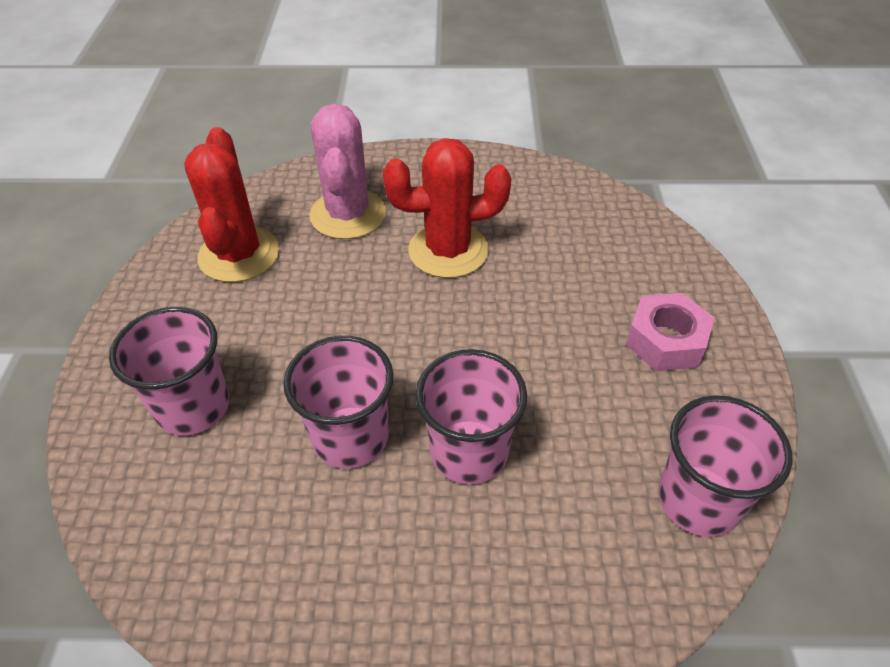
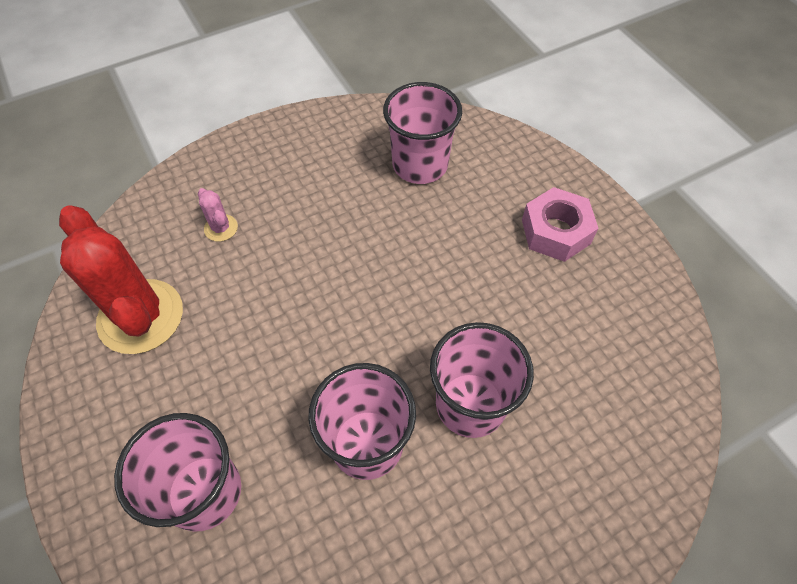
camera: 30 degrees left, 10 degrees up
pink cactus [309,104,386,239] -> pink cactus [198,188,238,242], size x0.43
red cactus [383,138,511,278] -> none
pink cup [658,395,792,537] -> pink cup moved to [383,82,462,184]

